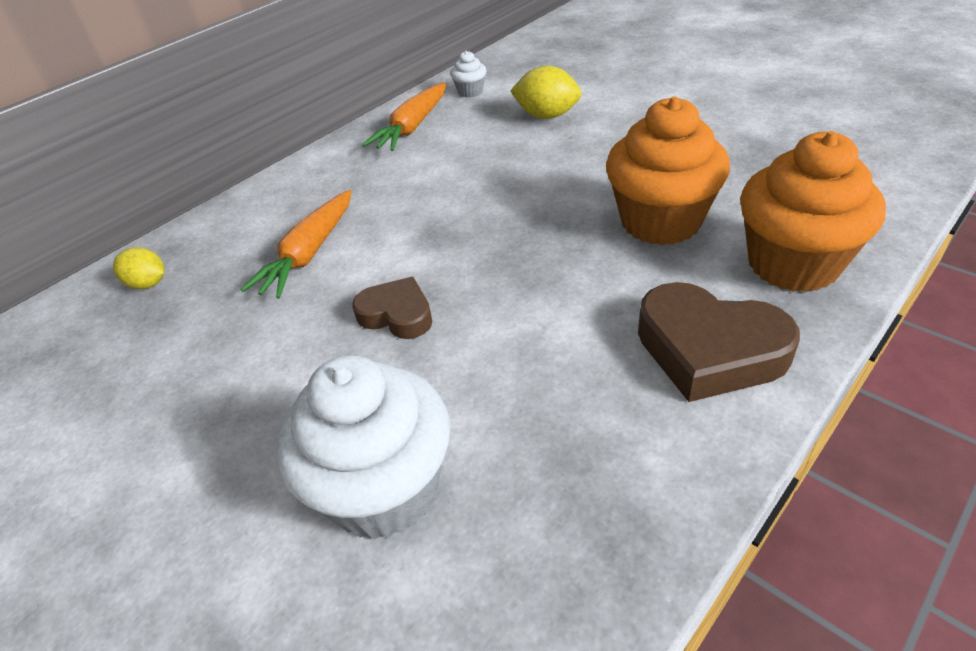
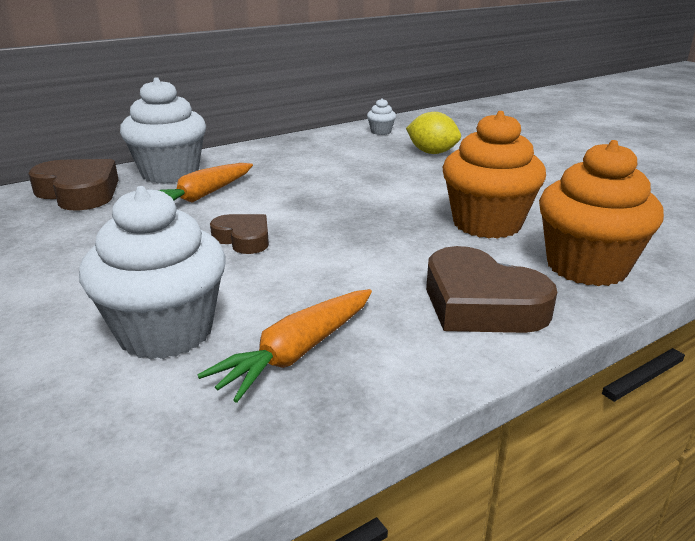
camera: 10 degrees right, 15 degrees down
yellow lemon [113,247,164,289] -> brown heart [28,159,119,210]
orange carrot [362,83,446,151] -> orange carrot moved to [197,289,372,403]
none -> white cupcake [120,77,206,184]

